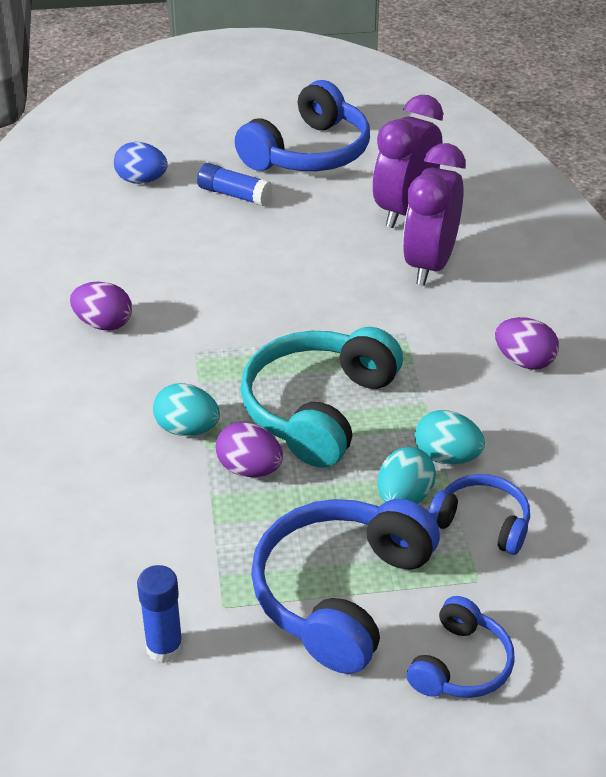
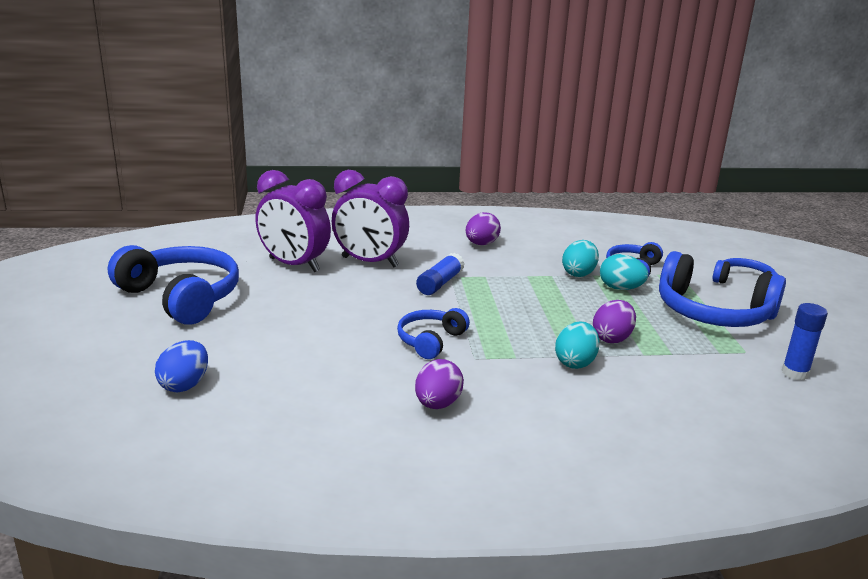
camera: 90 degrees left, 15 degrees down
blue glue stick [197,163,273,206] -> blue glue stick moved to [416,253,465,295]
turquoise headphones [240,327,403,467] -> none
none -> blue headphones [397,308,470,359]

